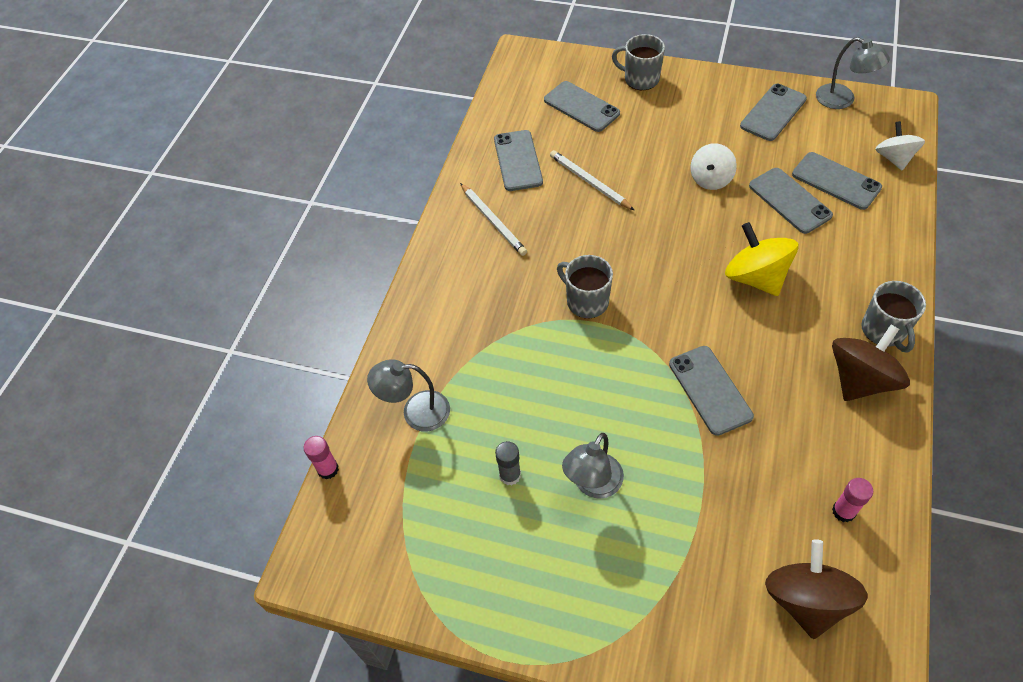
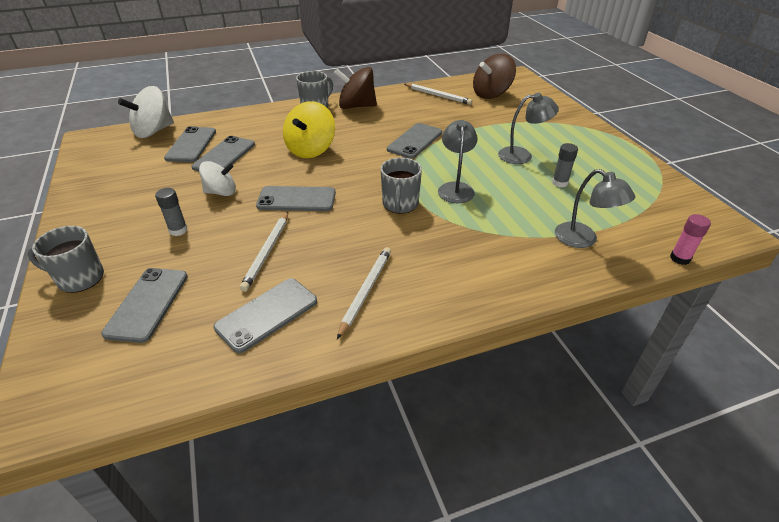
camera: 130 degrees left, 15 degrees down
grey mug [612,34,665,90] -> grey mug turned 105 degrees clockwise [27,226,104,293]
grey phone [740,84,807,141] -> grey phone moved to [256,186,336,211]
grey lamp [816,37,890,109] -> grey lamp moved to [438,120,478,203]
pink glue stick [832,478,873,522] -> white pencil [404,84,473,105]
white spinning top [875,121,925,170] -> white spinning top [118,86,174,138], size x1.51
none -> grey glue stick [155,188,188,236]

